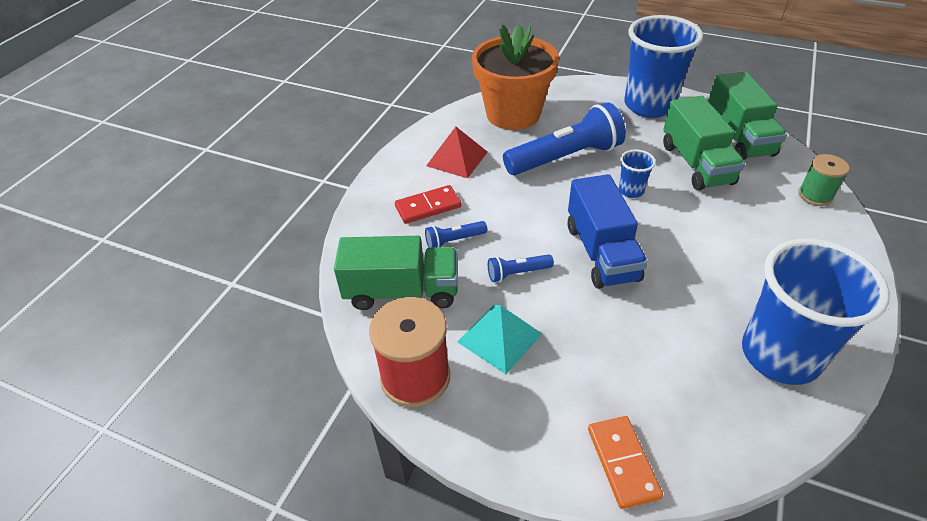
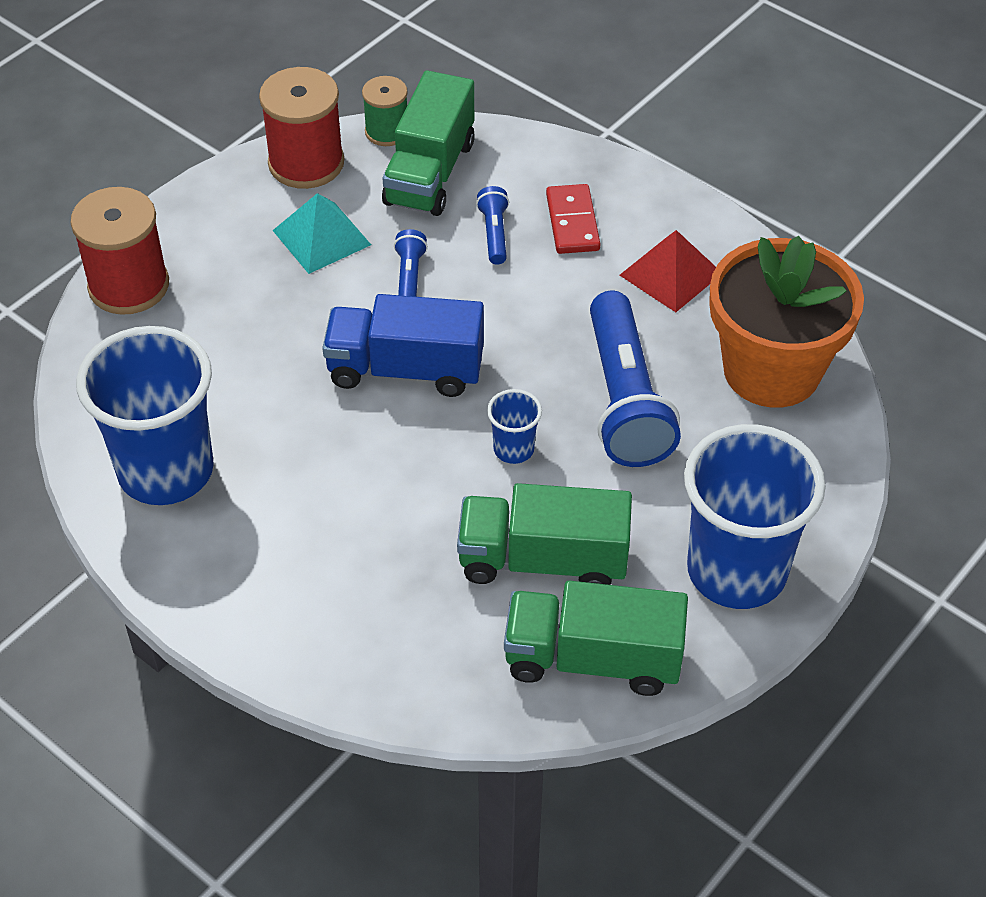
camera: 105 degrees right, 5 degrees up
orange domino [588,416,663,509] -> red spool [70,187,169,315]
green spool [798,154,850,206] -> green spool moved to [362,76,408,146]

